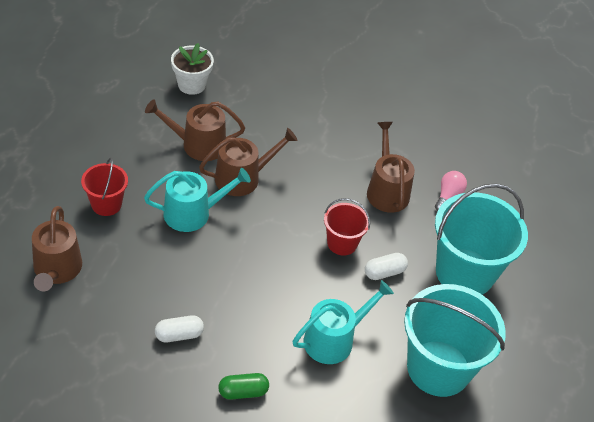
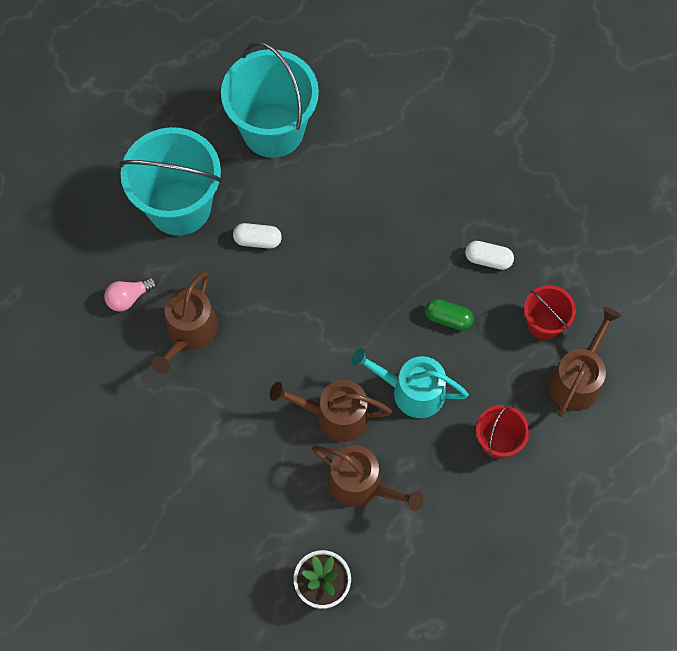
camera: 145 degrees left, 20 degrees up
green capsule [218,373,269,400] -> green capsule moved to [425,299,474,330]
turquoise watering can [293,280,394,364] -> none
red bucket [324,198,370,256] -> red bucket moved to [524,285,576,340]

